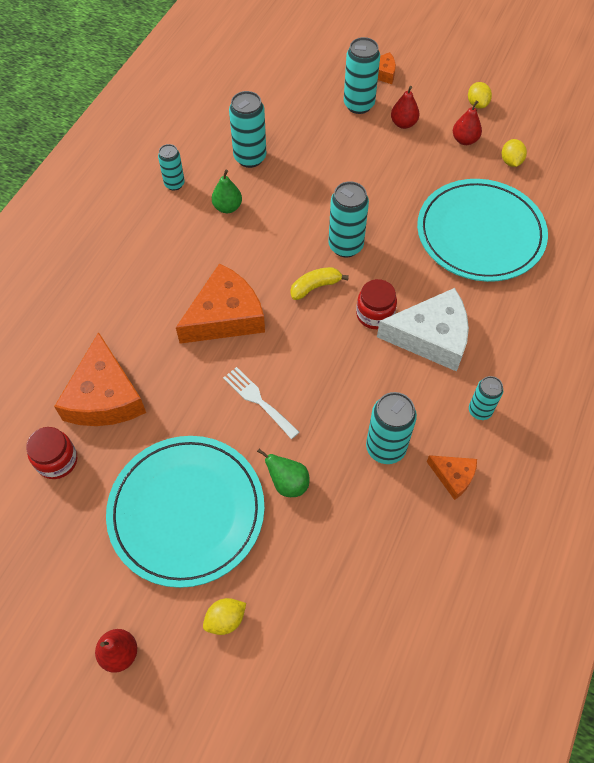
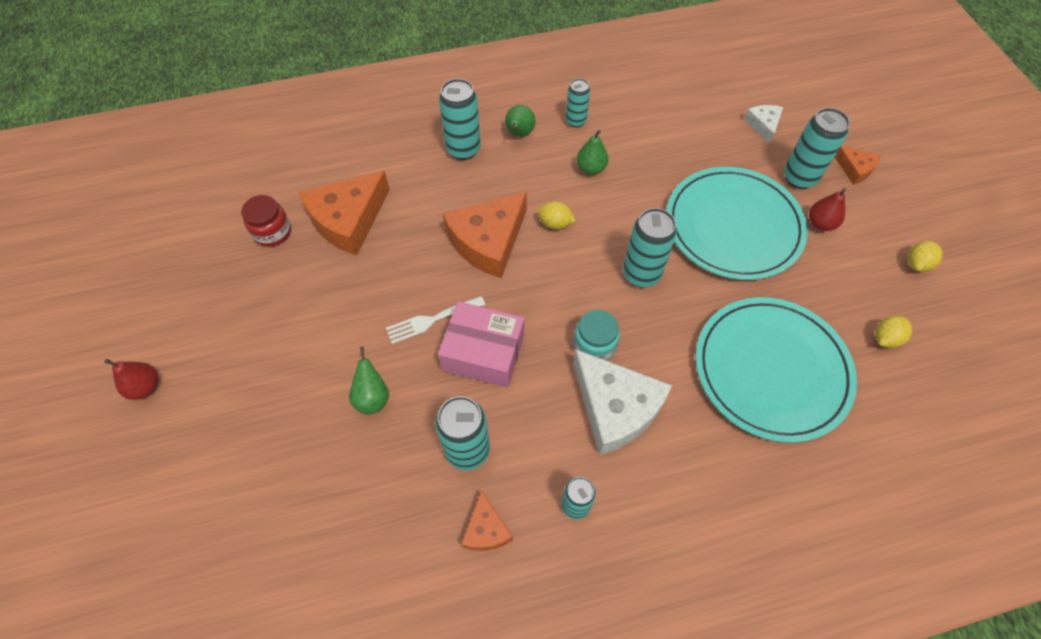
camera: 50 degrees right, 0 degrees up
turquoise plate [106,436,265,588] -> turquoise plate moved to [666,167,808,280]
orange cheese [176,263,265,344] -> orange cheese turned 120 degrees clockwise [443,191,527,278]
yellow lemon [203,598,246,635] -> yellow lemon moved to [537,201,576,229]
white fork [223,367,299,439] -> white fork turned 120 degrees counterclockwise [386,296,485,344]
turquoise can [229,91,266,168] -> turquoise can moved to [439,79,481,160]
yellow banana [290,267,349,300] -> none
red jar [356,279,397,329] -> turquoise jar [574,309,620,361]
red pear [453,100,482,145] -> none
none -> pink box [438,301,524,387]
none -> green pear [505,105,536,137]
none -> white cheese [744,105,783,144]

